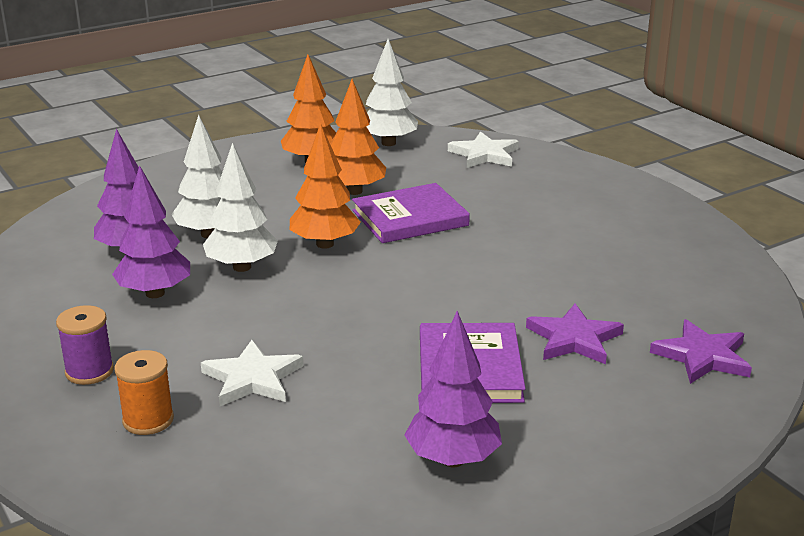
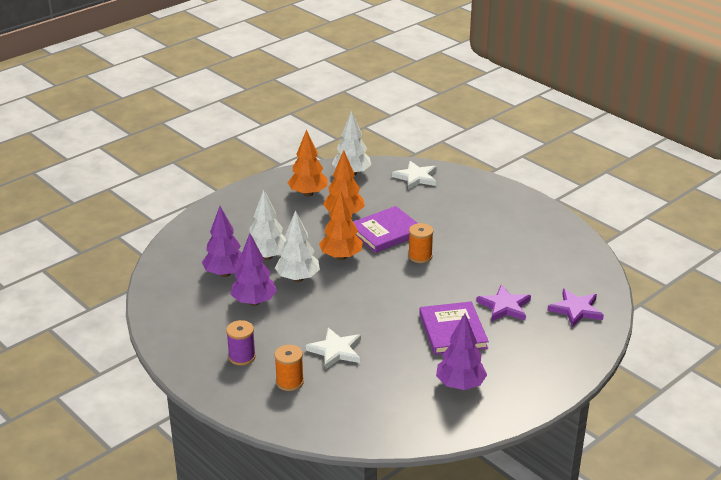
camera: 10 degrees left, 5 degrees up
none -> orange spool [408,223,434,263]

